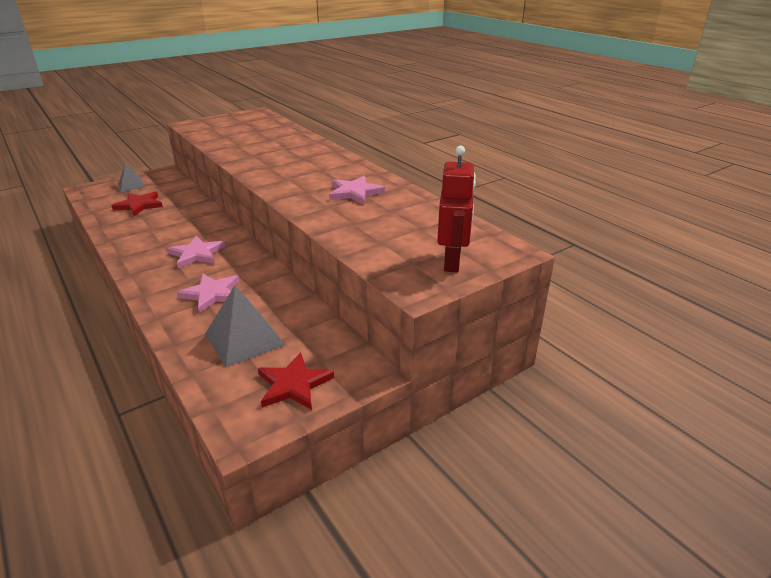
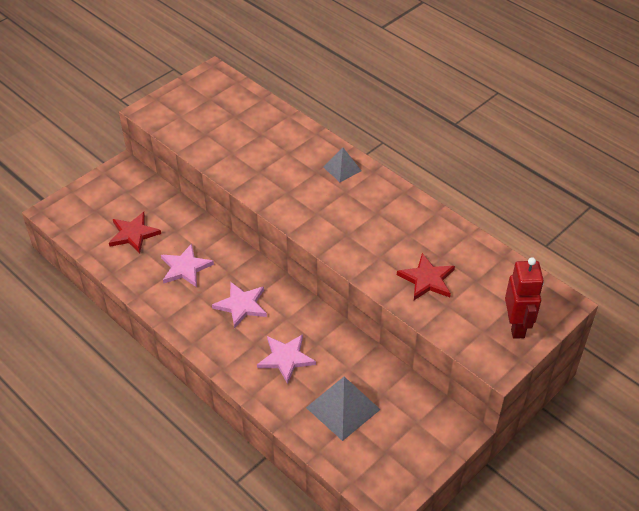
camera: 10 degrees left, 15 degrees up
grey pyramid [118,163,145,192] -> grey pyramid moved to [323,147,361,182]
red star [258,352,334,410] -> red star moved to [397,253,455,300]
pink star [329,176,385,204] -> pink star moved to [161,244,214,287]

